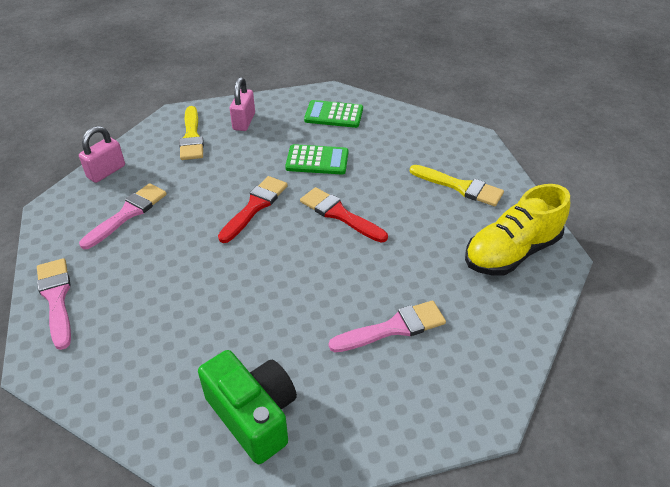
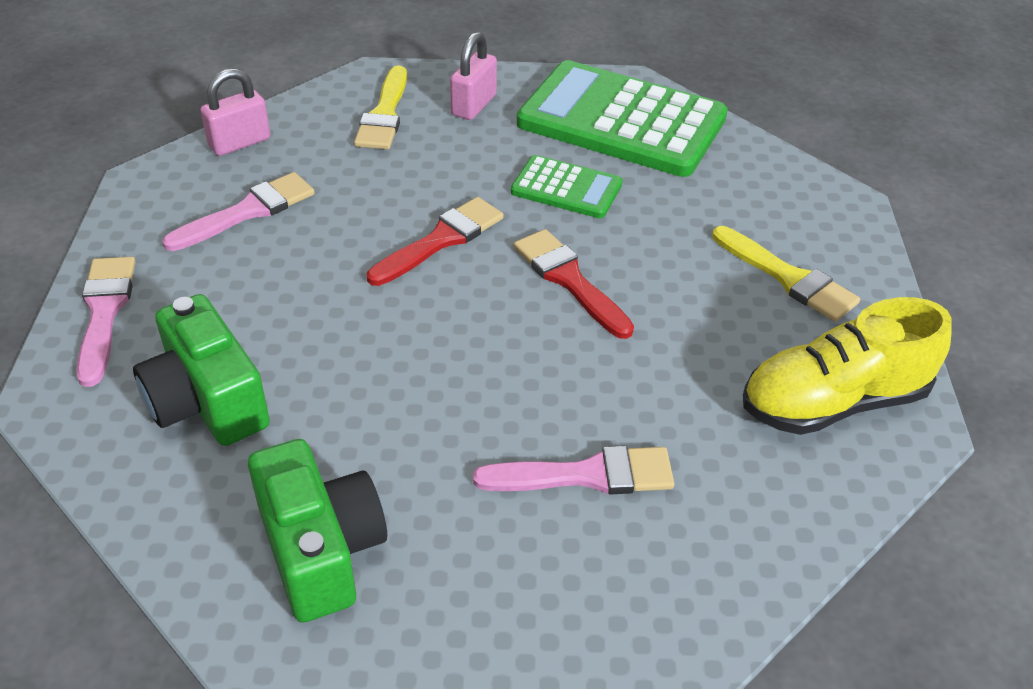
camera: 15 degrees right, 0 degrees up
green calculator [304,100,363,128] -> green calculator [517,60,728,177], size x2.01
none -> green camera [133,294,270,446]

